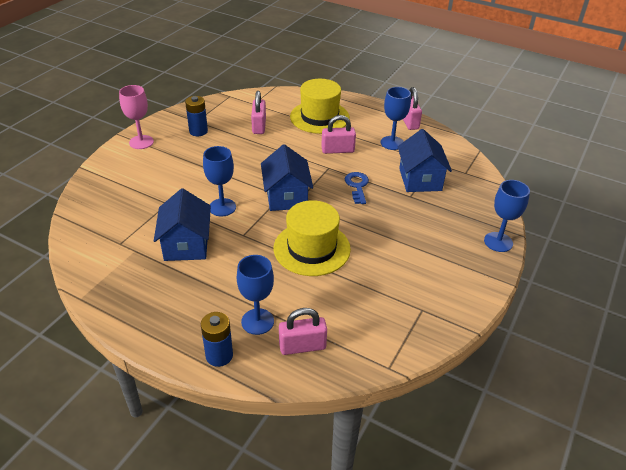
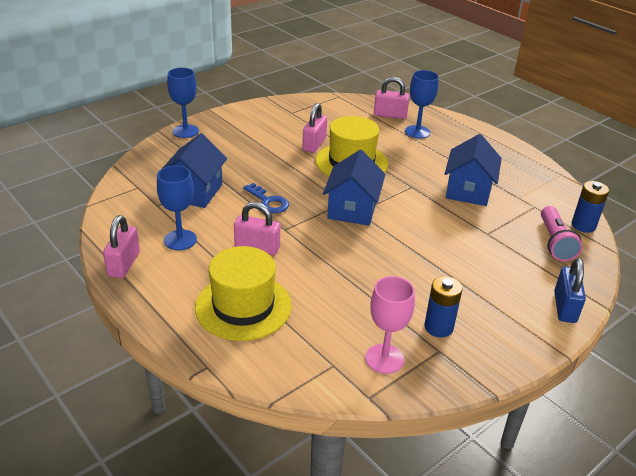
camera: 160 degrees left, 5 degrees down
pink goblet [119,85,154,149] -> pink goblet moved to [365,276,415,374]
blue battery [201,312,233,367] -> blue battery moved to [572,181,609,233]
blue goblet [203,146,236,216] -> none
pink padlock [251,91,266,134] -> pink padlock moved to [302,103,327,153]
blue key [345,172,369,204] -> blue key turned 60 degrees counterclockwise [243,183,289,213]
none -> pink flashlight [541,206,583,261]
none -> blue padlock [554,258,586,323]

